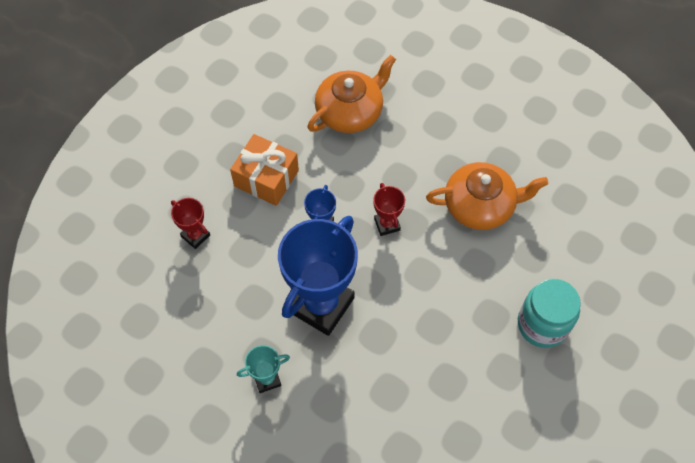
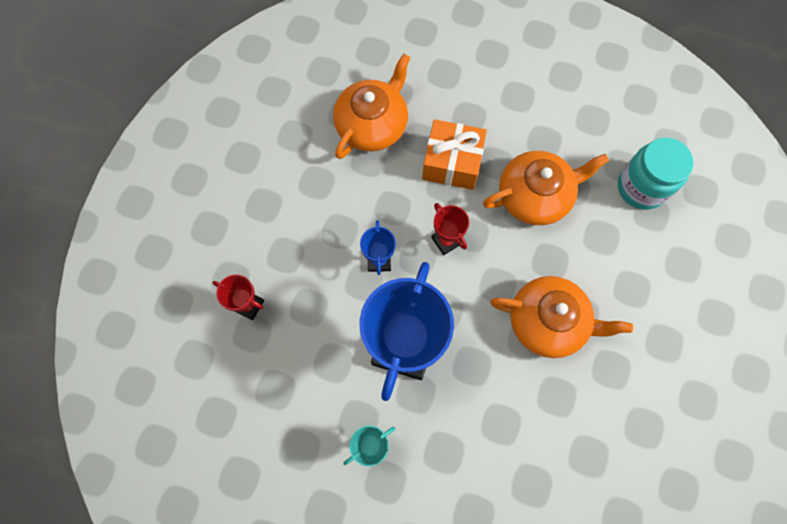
camera: 15 degrees left, 10 degrees up
orange gift [230,134,299,206] -> orange gift moved to [422,119,487,190]
turquoise jar [518,279,581,348] -> turquoise jar moved to [618,138,694,210]
none -> orange teapot [490,276,633,358]

